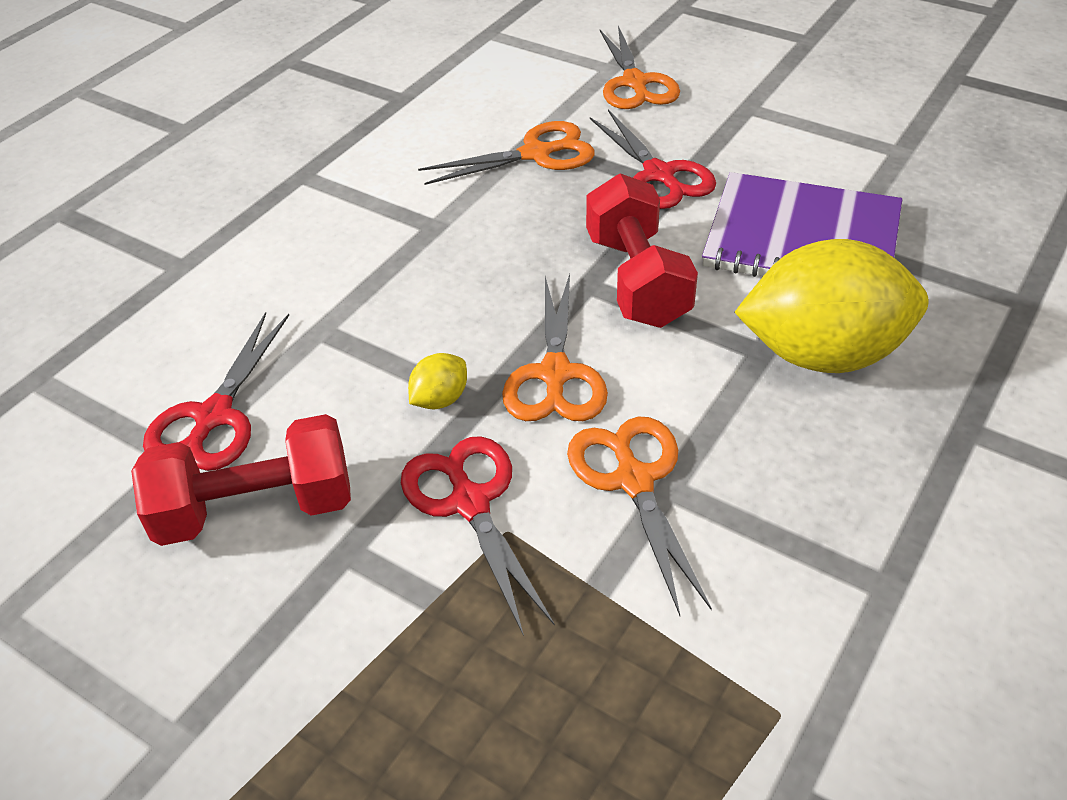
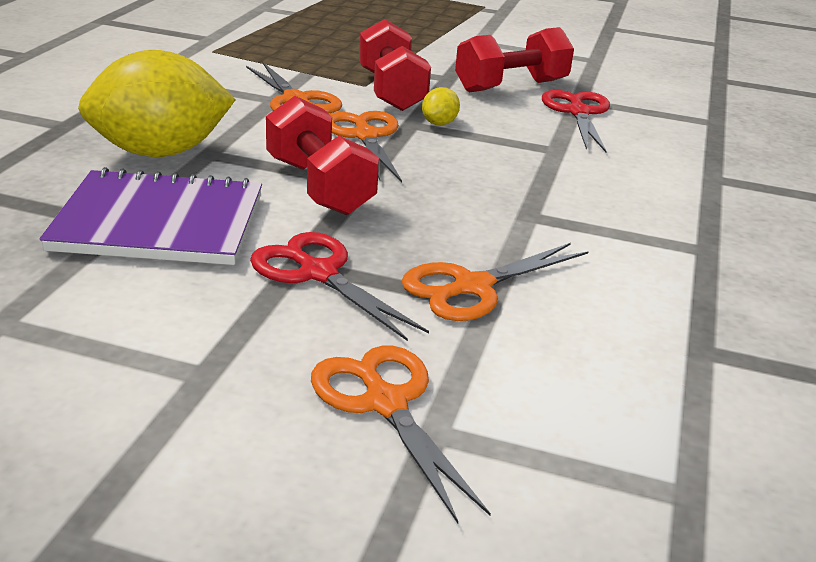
camera: 160 degrees right, 15 degrees down
red scissors [401,436,555,636] -> red dumbbell [359,19,431,111]

